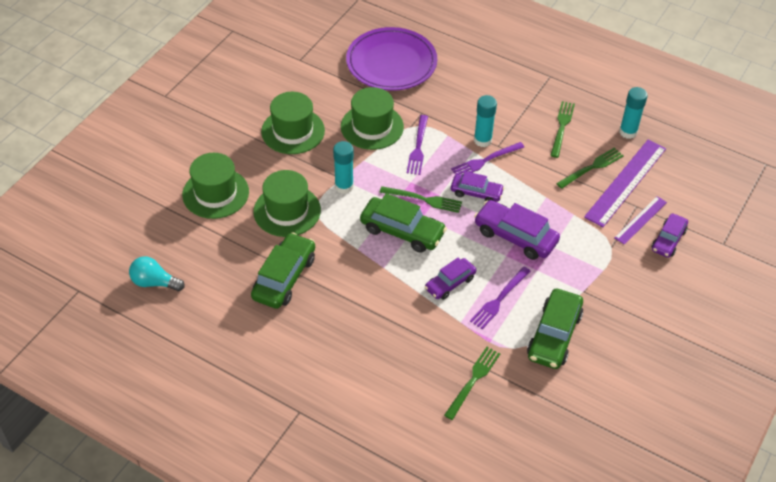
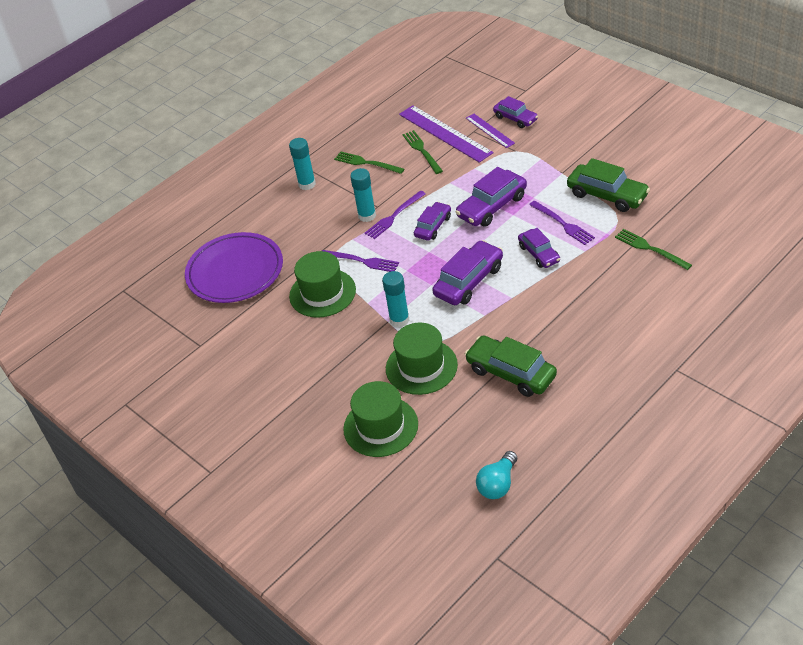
camera: 70 degrees left, 5 degrees down
green hat [261,92,325,154] -> none
green car [360,193,447,253] -> purple car [432,240,503,305]
green fork [380,186,462,213] -> none
purple fork [451,142,524,175] -> purple fork turned 60 degrees clockwise [365,191,426,239]
turquoise glue stick [619,87,648,139] -> turquoise glue stick moved to [289,138,316,190]

